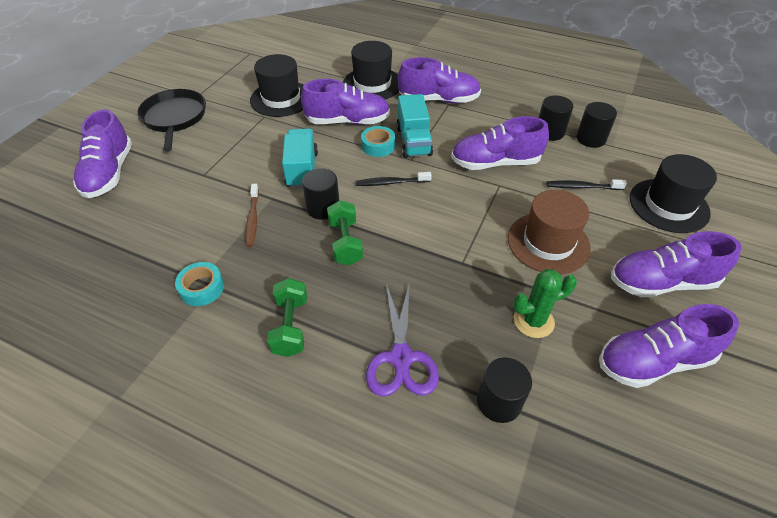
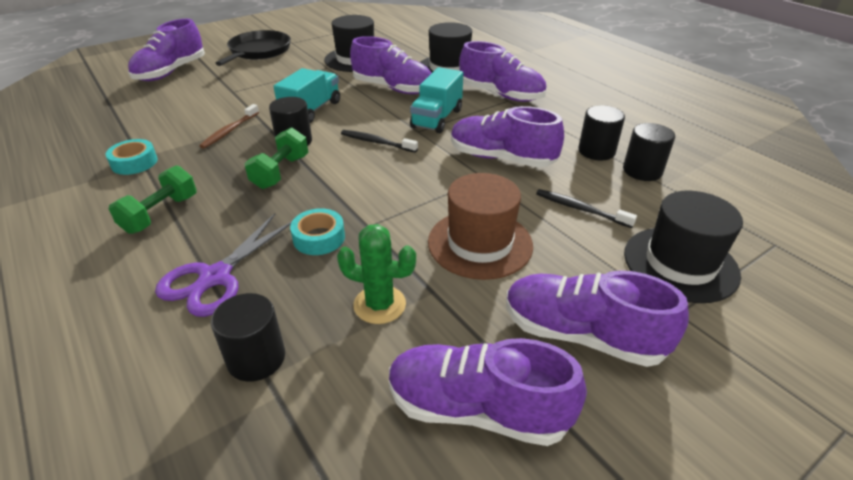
camera: 30 degrees right, 10 degrees down
turquoise tape [361,126,395,157] -> turquoise tape moved to [290,208,345,255]

